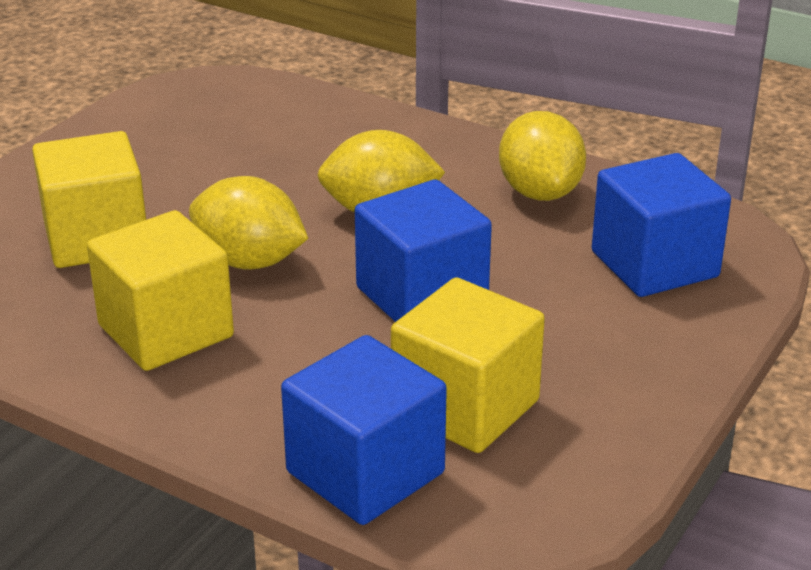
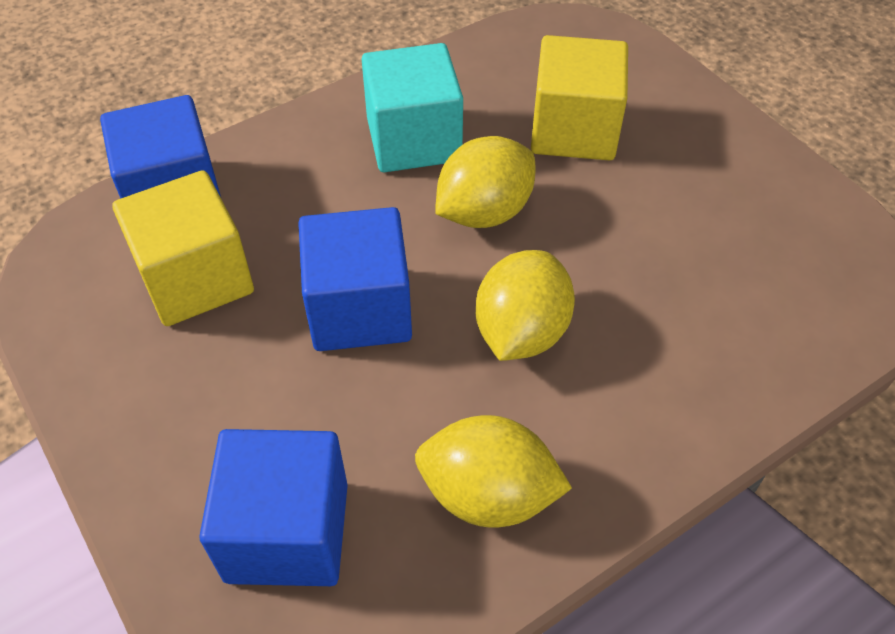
camera: 115 degrees right, 20 degrees up
yellow cube [87,210,234,371] -> turquoise cube [362,43,463,172]

